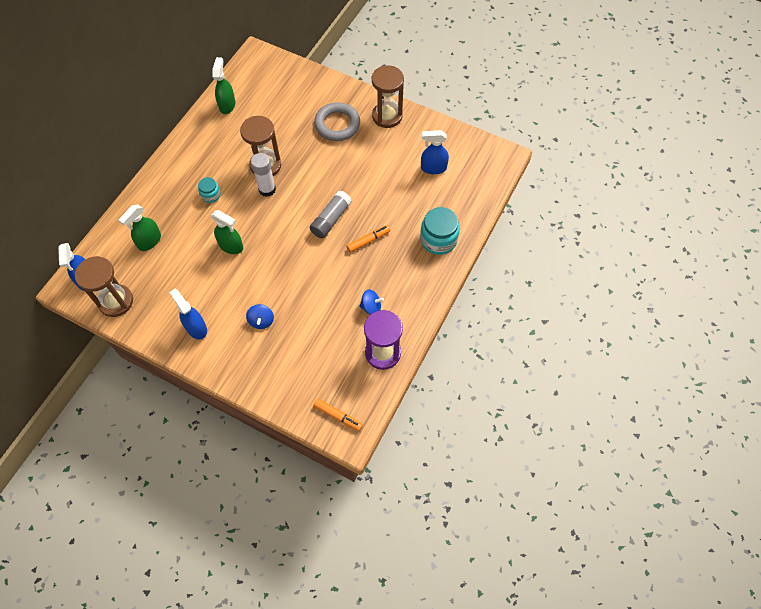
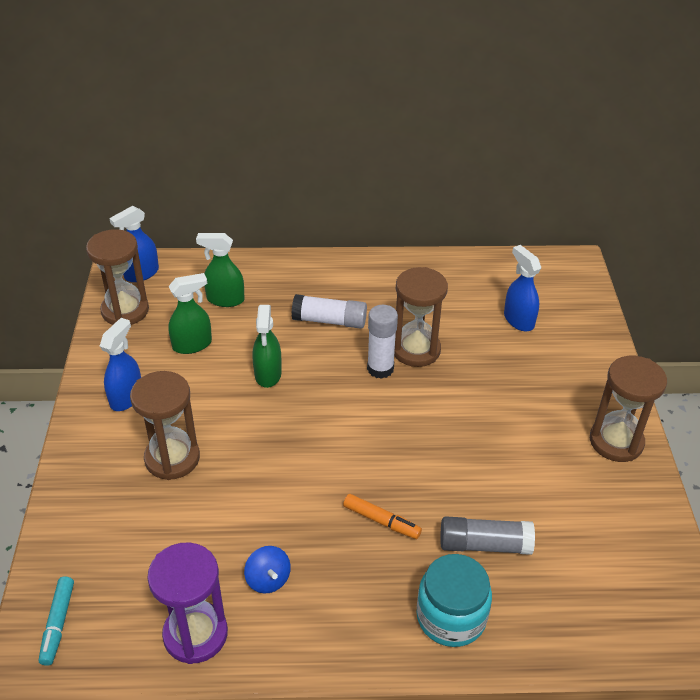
camera: 60 degrees right, 20 degrees down
turquoise jar [198,177,221,203] -> white glue stick [292,294,367,329]
green spray bottle [212,57,235,114] -> green spray bottle moved to [168,273,212,354]
blue spinning top [246,304,274,329] -> brown hourglass [130,371,200,480]
grey glue stick [310,191,352,238] -> grey glue stick moved to [440,516,535,555]
orange marker [313,399,363,431] -> turquoise marker [39,576,74,666]
grey ring [314,102,360,141] -> none
blue spray bottle [421,130,449,174] -> blue spray bottle moved to [504,245,541,331]

